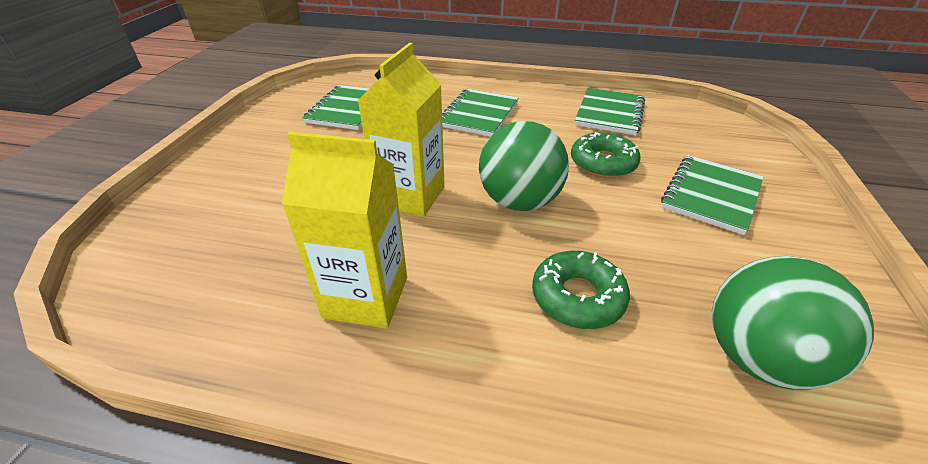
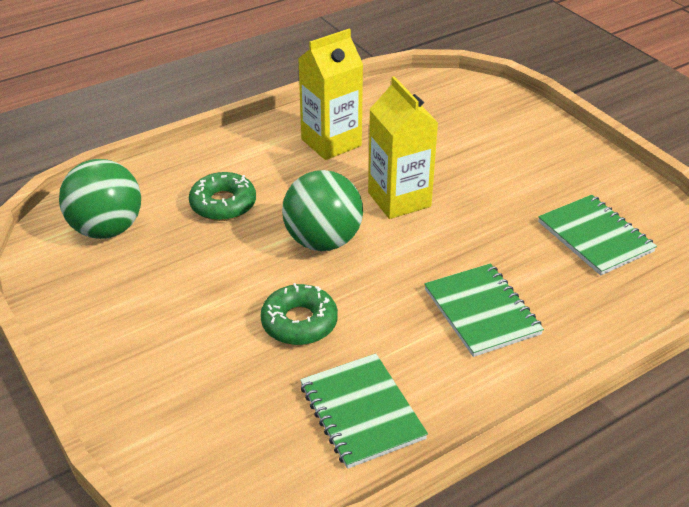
camera: 135 degrees right, 0 degrees up
green notebook [661,155,763,235] -> none

